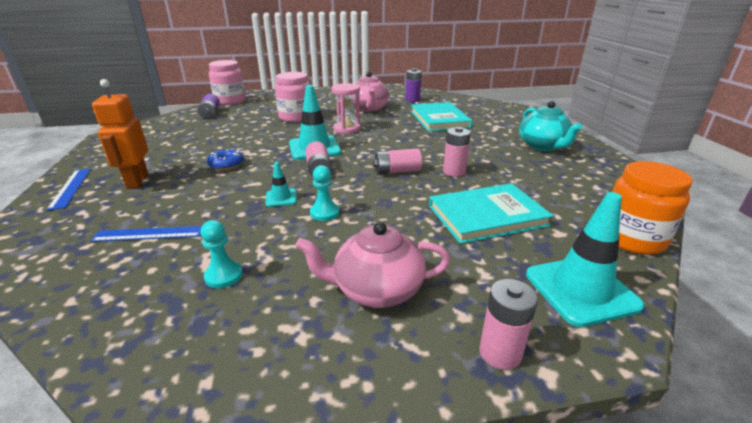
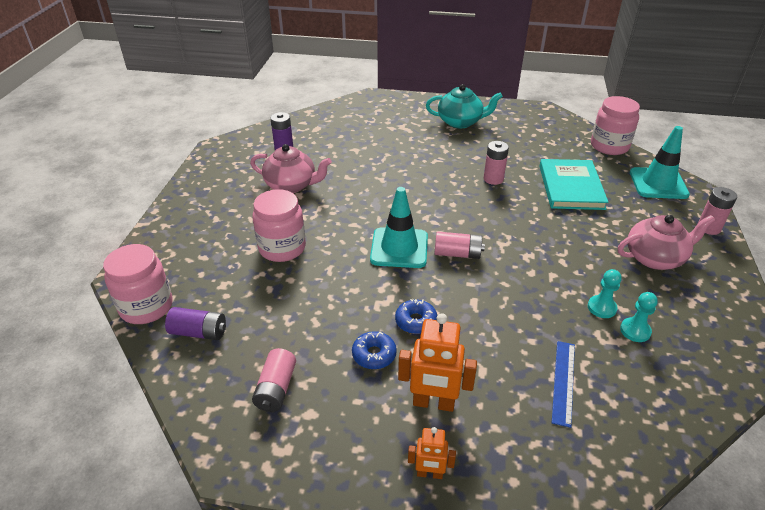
camera: 70 degrees left, 10 degrees up
blue ruler [46,169,91,211] -> orange robot [408,427,456,479]
turquoise traffic cone [265,162,297,207] -> none
pink teapot [295,222,450,308] -> pink teapot turned 120 degrees counterclockwise [618,215,715,270]
turquoise pawn [310,165,339,221] -> turquoise pawn moved to [588,269,622,318]
pink hourglass [331,83,361,134] -> none
pink battery [373,148,422,174] -> pink battery moved to [252,348,296,412]
turquoise book [411,102,473,132] -> none
orange jar [612,161,693,255] -> pink jar [591,96,640,155]
none -> blue donut [352,331,397,369]

